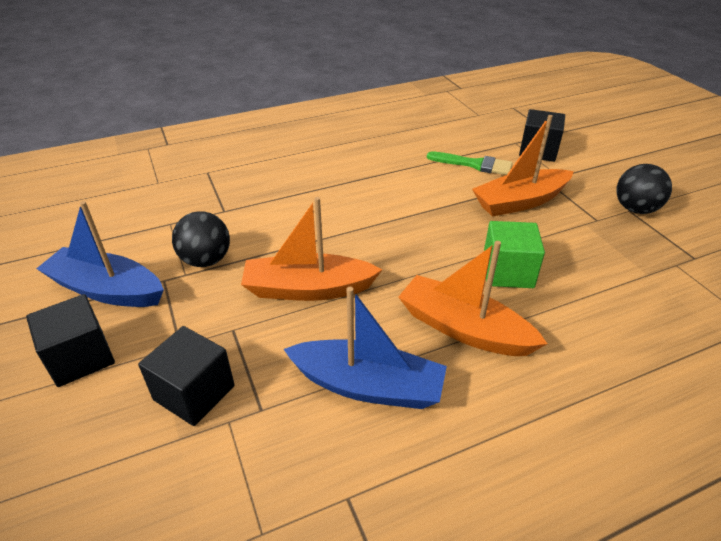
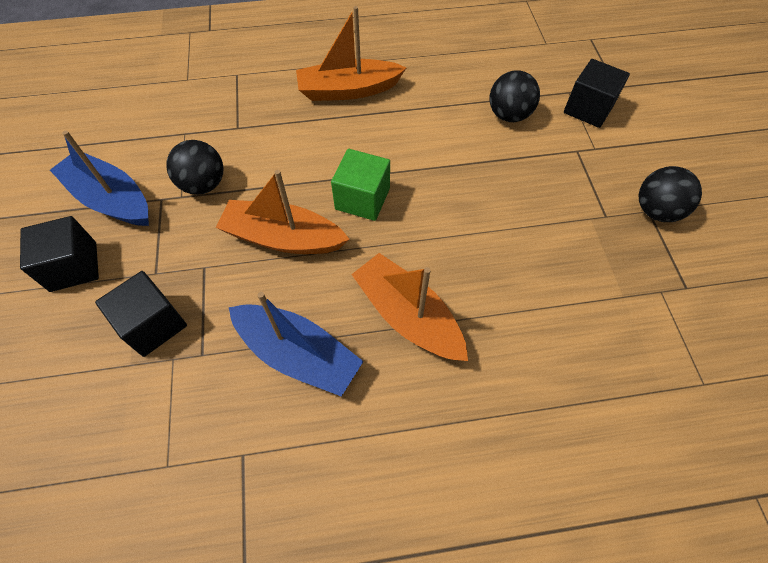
camera: 15 degrees right, 20 degrees up
green brush [427,151,513,175] -> black ball [489,70,540,122]
orange boat [472,115,574,217] -> orange boat moved to [296,6,407,101]
green cube [484,221,545,288] -> green cube moved to [331,149,390,221]

